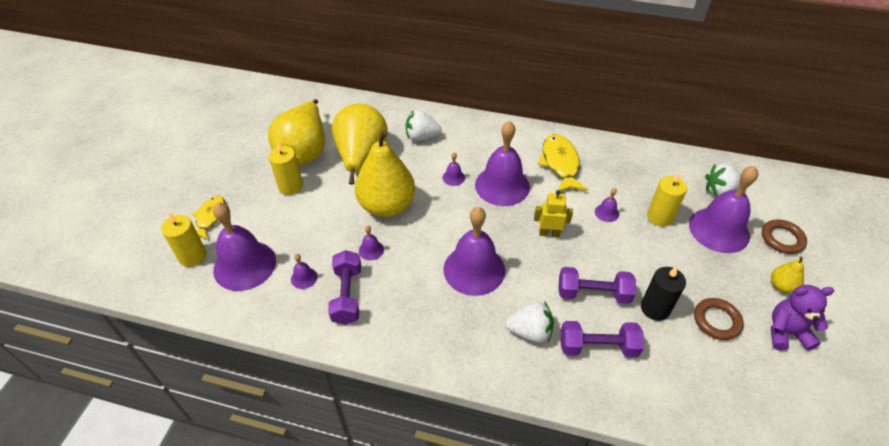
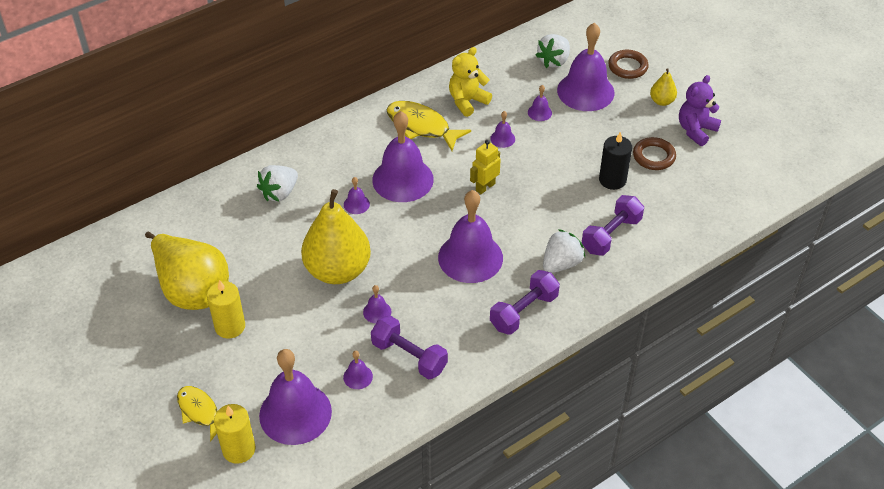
camera: 50 degrees left, 0 degrees up
yellow pear [332,103,388,185] -> none
purple dumbbell [558,267,636,304] -> purple dumbbell moved to [490,270,560,335]
yellow candle [647,172,687,226] -> purple bell [528,85,552,121]
none -> yellow teddy bear [449,47,492,117]

